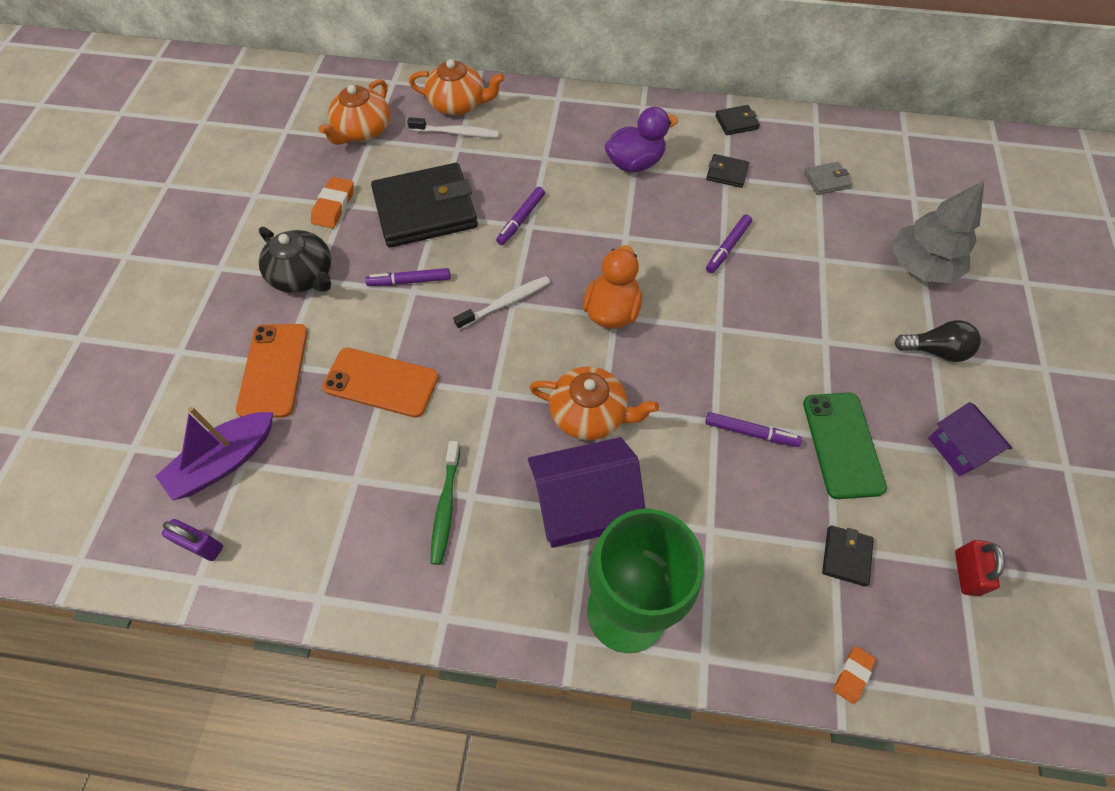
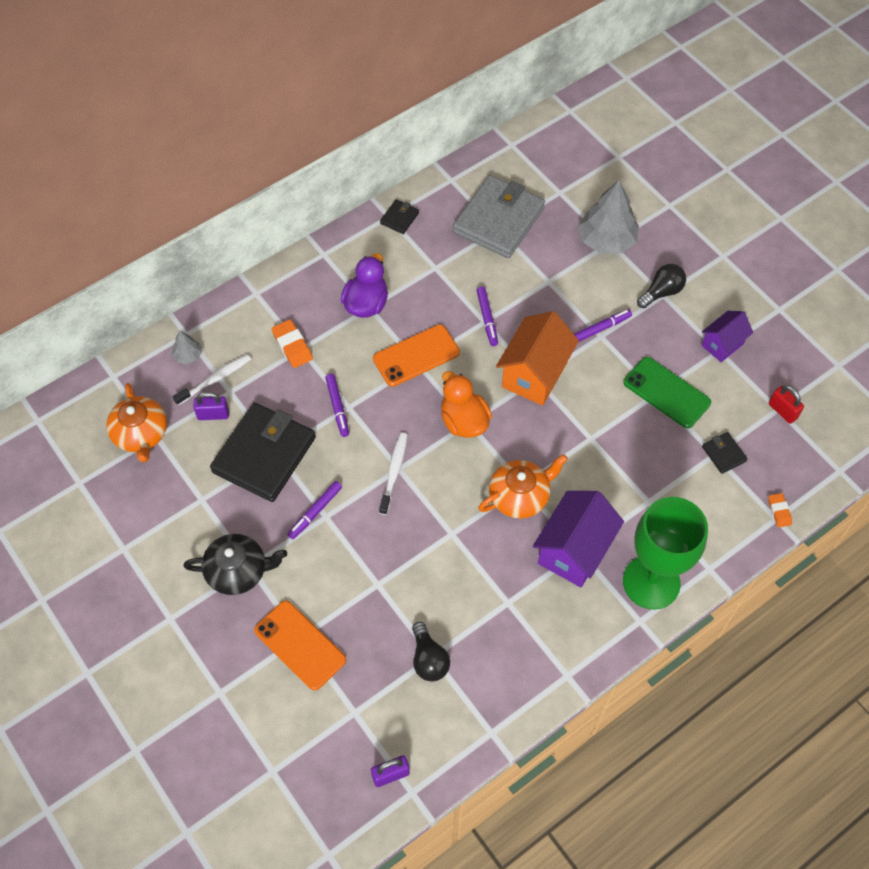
camera: 45 degrees left, 0 degrees up
purple boat [156,407,273,501] -> none
orange eraser [311,177,354,228] -> orange eraser moved to [272,319,313,368]
orange phone [322,348,438,418] -> orange phone moved to [373,325,460,387]
orange teapot [409,59,505,115] -> grey tree [172,331,202,364]
green toothbrush [430,441,460,565] -> none
purple marker [705,412,802,447] -> purple marker moved to [574,309,632,342]
black wallet [706,154,749,188] -> none
grey wallet [804,162,853,195] -> grey wallet [453,175,545,258], size x2.37
purple house [928,402,1013,476] -> purple house turned 60 degrees counterclockwise [702,311,753,362]
none -> purple padlock [193,392,229,420]
none -> black light bulb [412,622,450,681]
none -> orange house [496,311,579,406]

